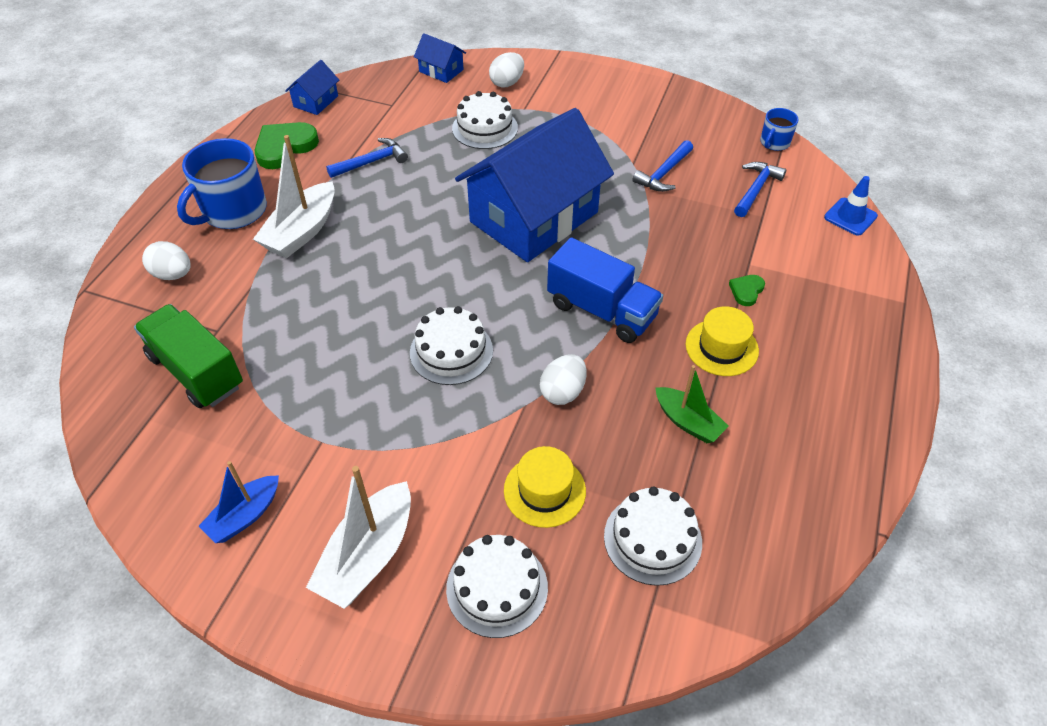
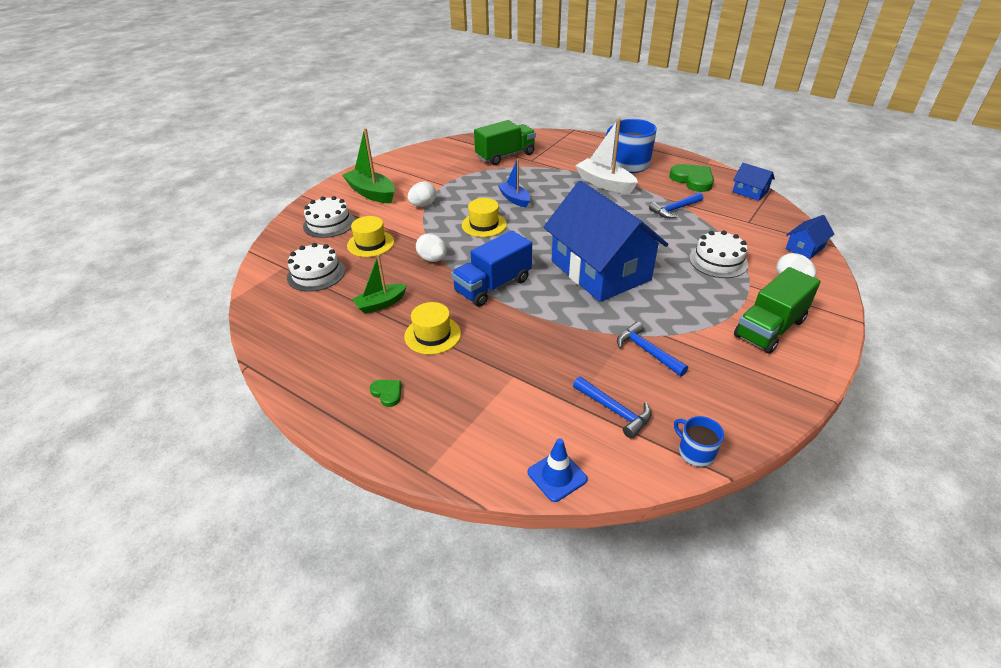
camera: 105 degrees right, 10 degrees down
white egg [142,241,191,280] -> white egg moved to [408,182,436,207]
blue boat [198,461,279,543] -> blue boat moved to [498,159,530,208]
white boat [306,466,411,609] -> green boat [342,128,395,203]
blue hammer [326,138,408,178] -> blue hammer turned 75 degrees clockwise [649,192,703,218]
white cake [410,306,493,385] -> yellow hat [462,198,507,237]
green heart [729,275,765,306] -> green heart moved to [370,380,402,407]
none -> green truck [734,267,821,354]

